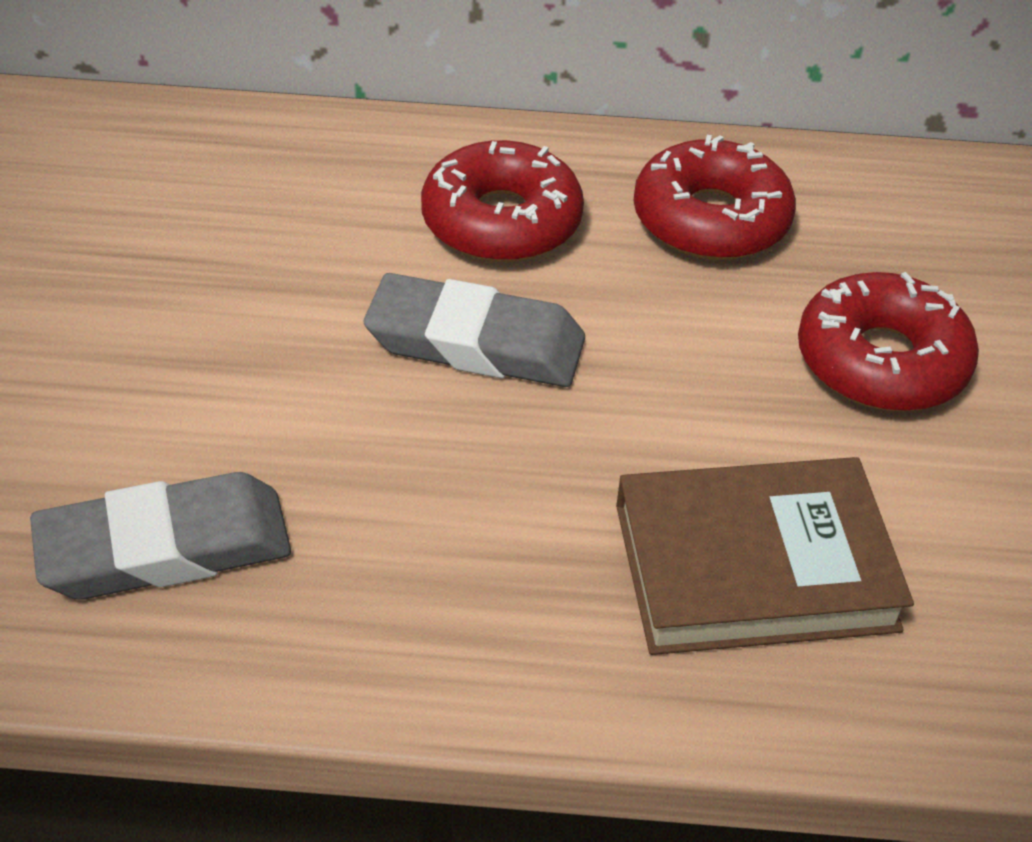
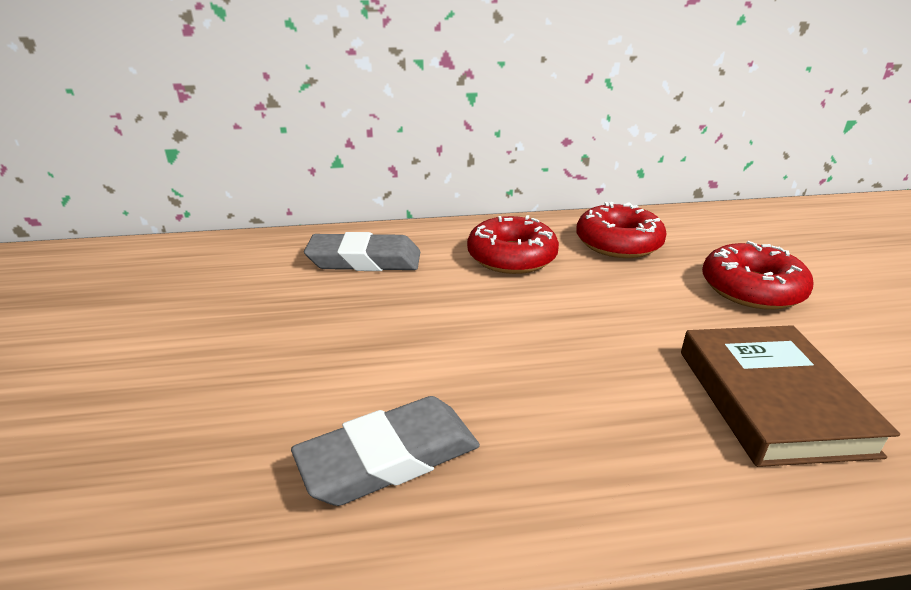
camera: 10 degrees left, 15 degrees down
grey eraser [364,273,585,387] -> grey eraser moved to [304,232,420,271]
brown book [616,457,914,655] -> brown book turned 75 degrees counterclockwise [681,325,900,467]

